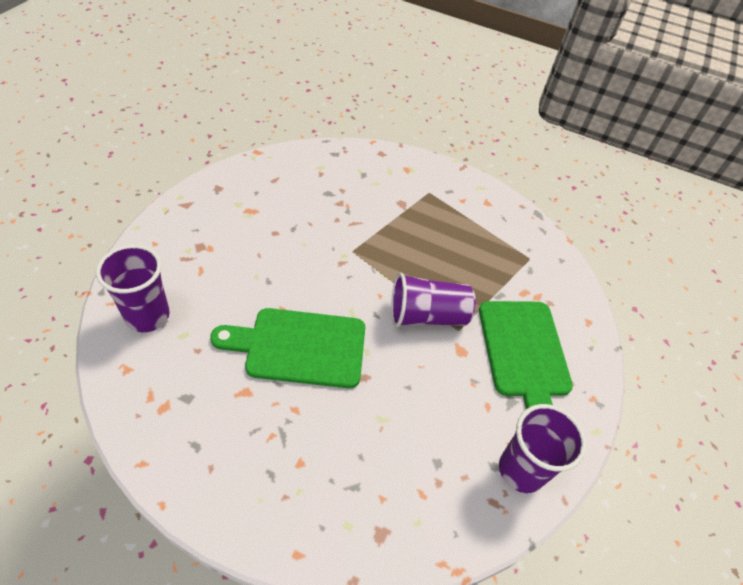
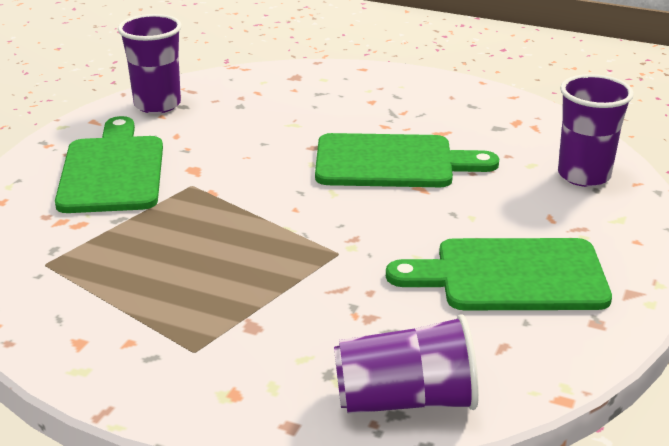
camera: 175 degrees left, 20 degrees down
purple cup [391,273,476,327] -> purple cup moved to [334,314,479,414]
none -> green cutting board [386,238,612,310]

